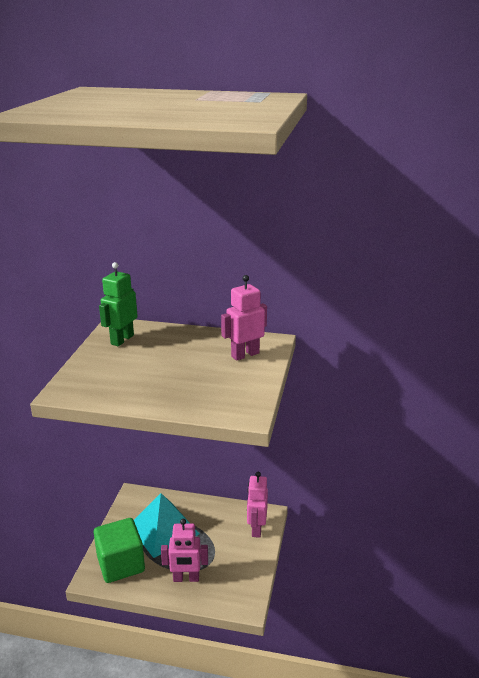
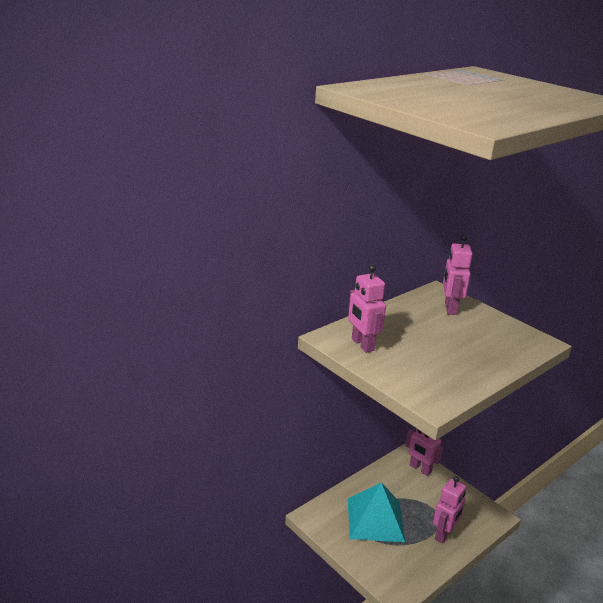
camera: 55 degrees left, 0 degrees up
green cube [93,518,145,583] -> none
green robot [99,262,138,346] -> pink robot [348,265,386,353]

